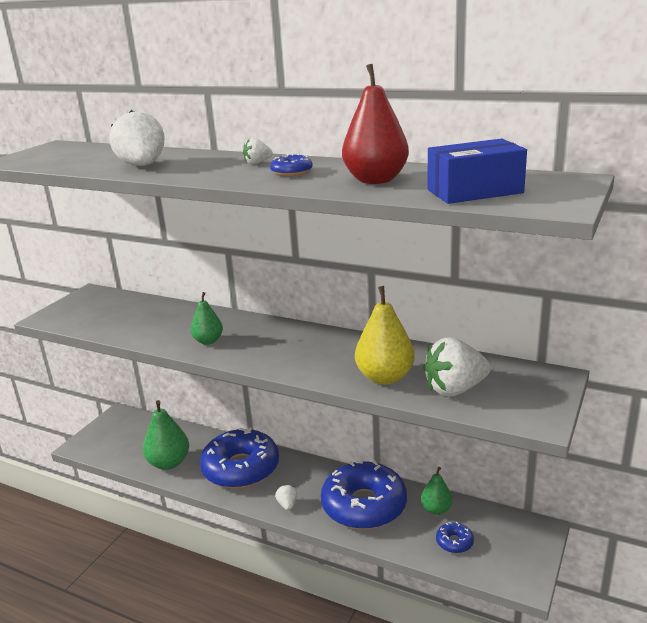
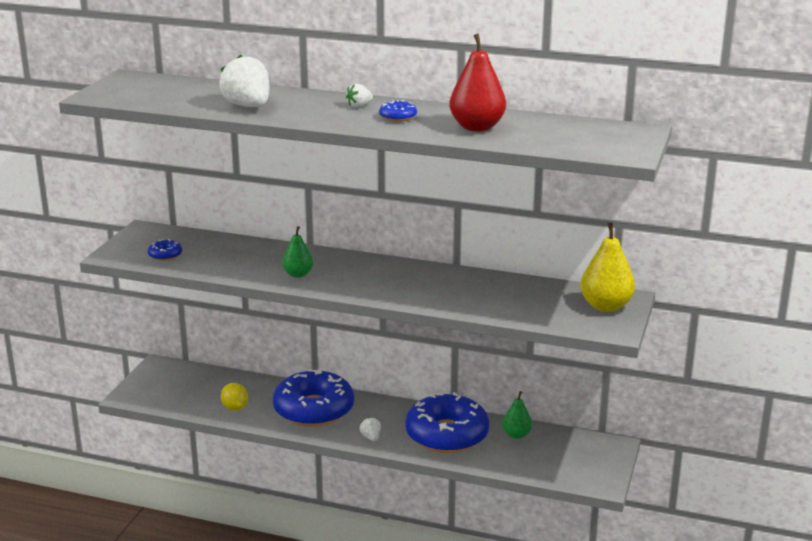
camera: 10 degrees left, 0 degrees up
green pear [143,400,189,470] -> yellow lemon [221,383,248,411]
yellow pear [355,286,415,385] -> yellow pear moved to [580,222,635,312]
white strawberry [423,338,491,396] -> none
blue box [427,139,527,204] -> none
blue donut [436,522,474,553] -> blue donut moved to [148,239,182,261]

